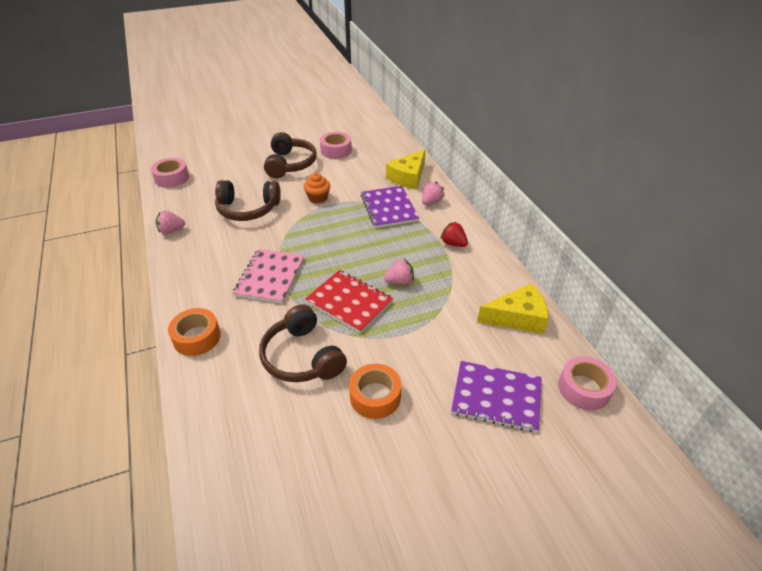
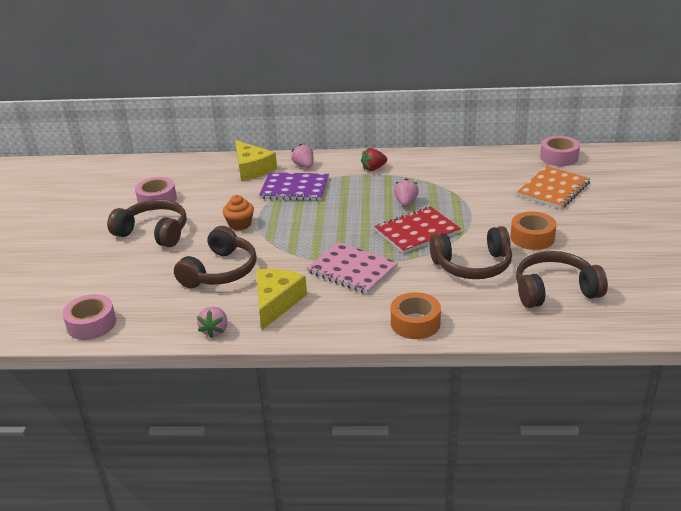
camera: 65 degrees left, 10 degrees down
purple notebook [451,361,542,432] -> orange notebook [517,166,591,209]
yellow cheese [477,283,549,334] -> yellow cheese moved to [256,269,307,330]
none -> brown headphones [516,251,608,308]

